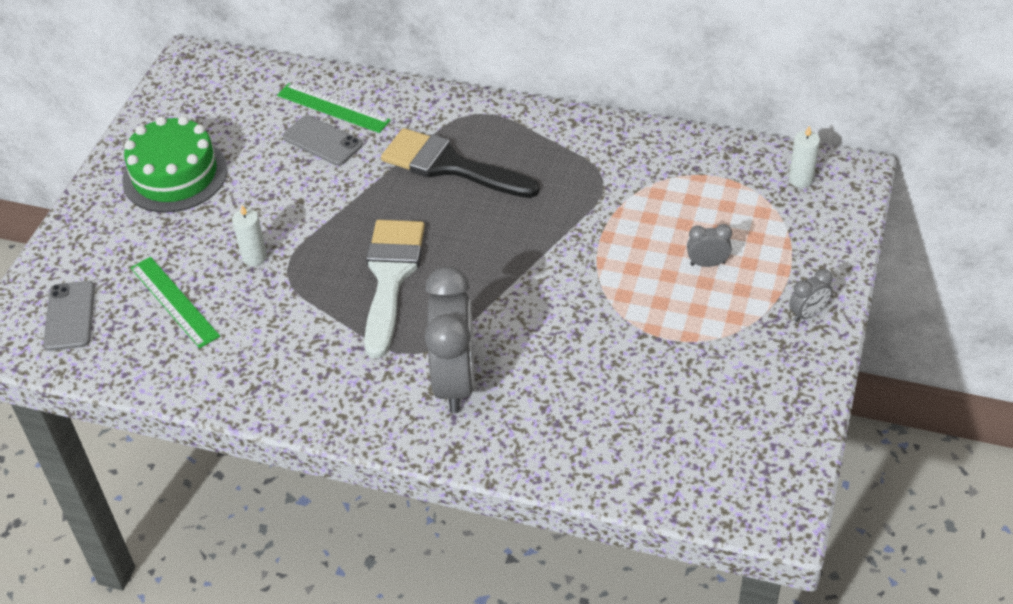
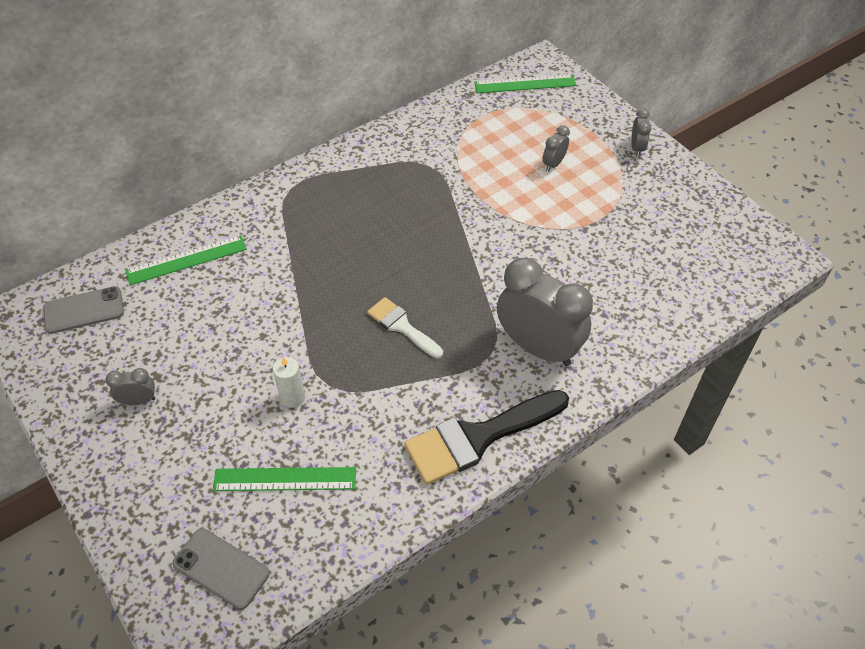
camera: 55 degrees left, 5 degrees up
green cake [122,116,228,213] -> grey clock [105,368,155,405]
grey phone [283,115,363,166] -> grey phone moved to [43,286,124,334]
white brush [364,220,425,358] -> white brush [367,297,443,359], size x0.57
black brush [381,128,540,198] -> black brush moved to [404,390,569,485]
white candle [789,126,820,188] -> green ruler [474,74,576,93]

